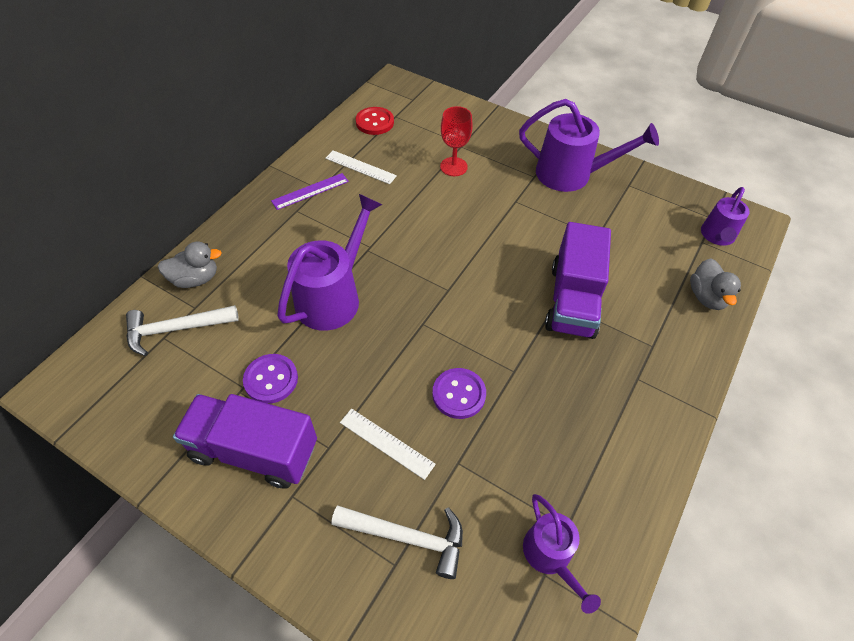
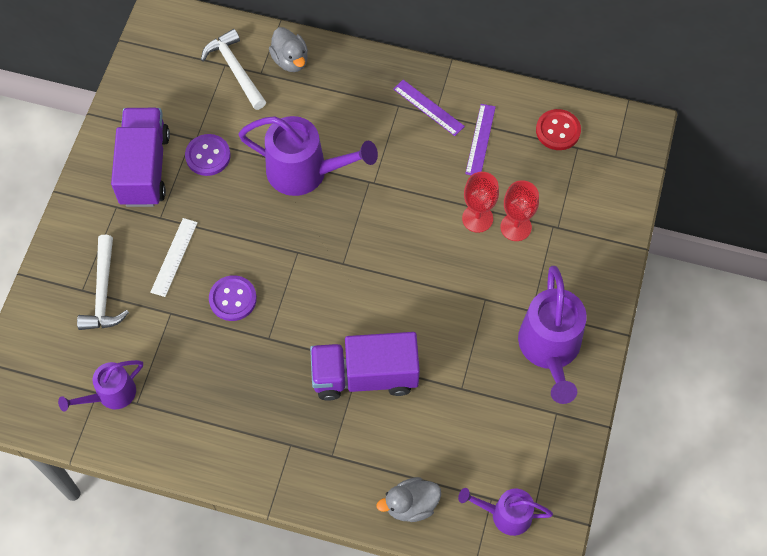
camera: 75 degrees right, 10 degrees up
white ruler [325,150,397,184] -> purple ruler [465,104,496,175]
none -> red goblet [462,172,499,233]

